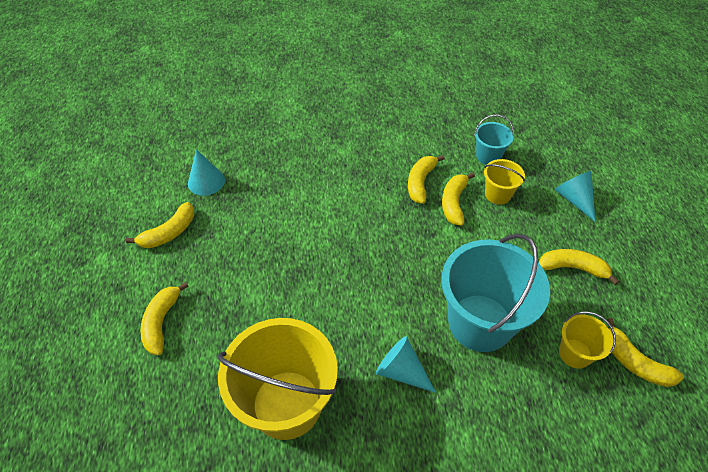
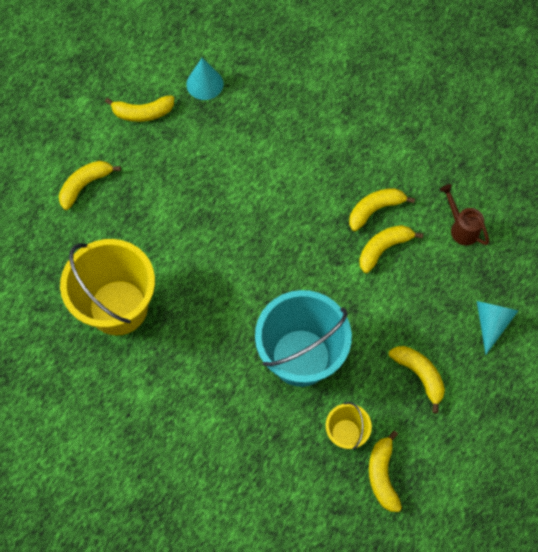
camera: 40 degrees right, 15 degrees up
turquoise cone [376,336,436,393] -> none
turquoise bucket [474,114,514,165] -> brown watering can [440,184,489,245]
yellow bucket [484,159,525,205] -> none

